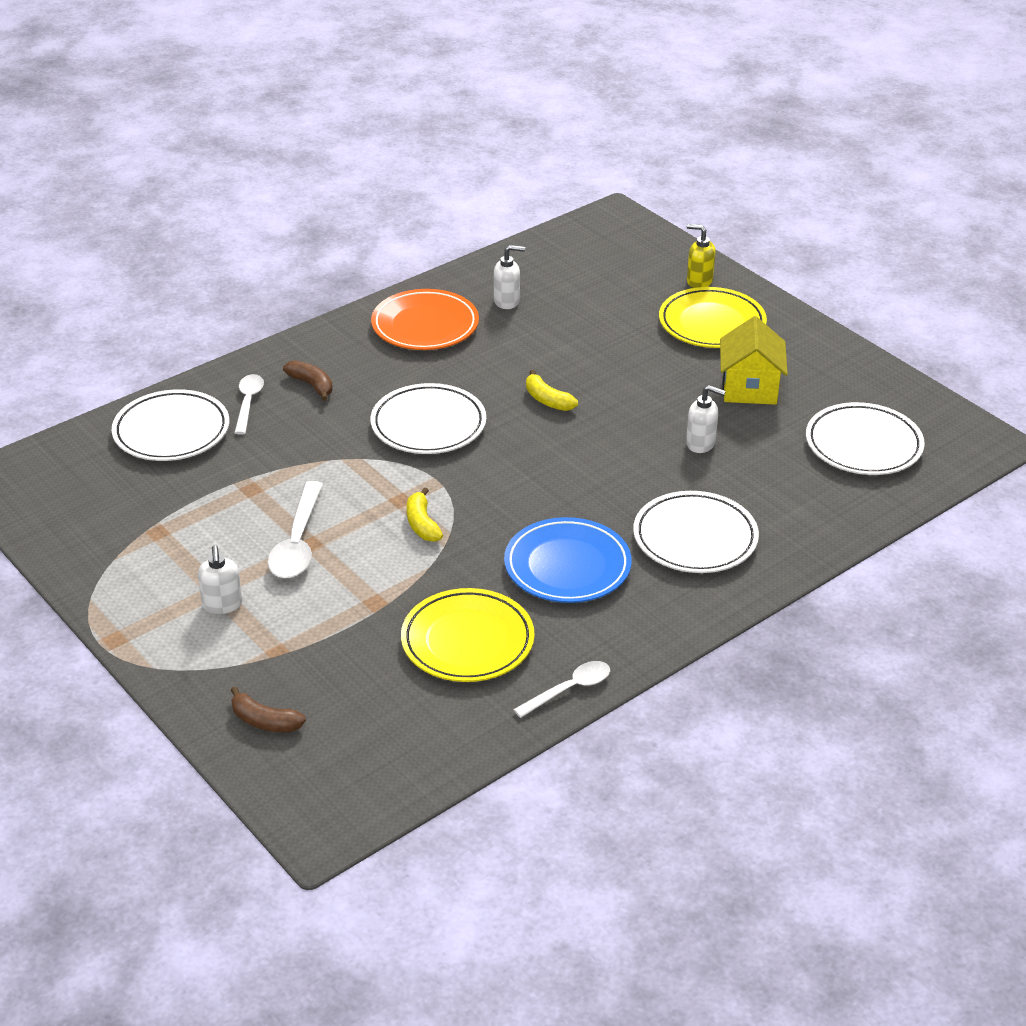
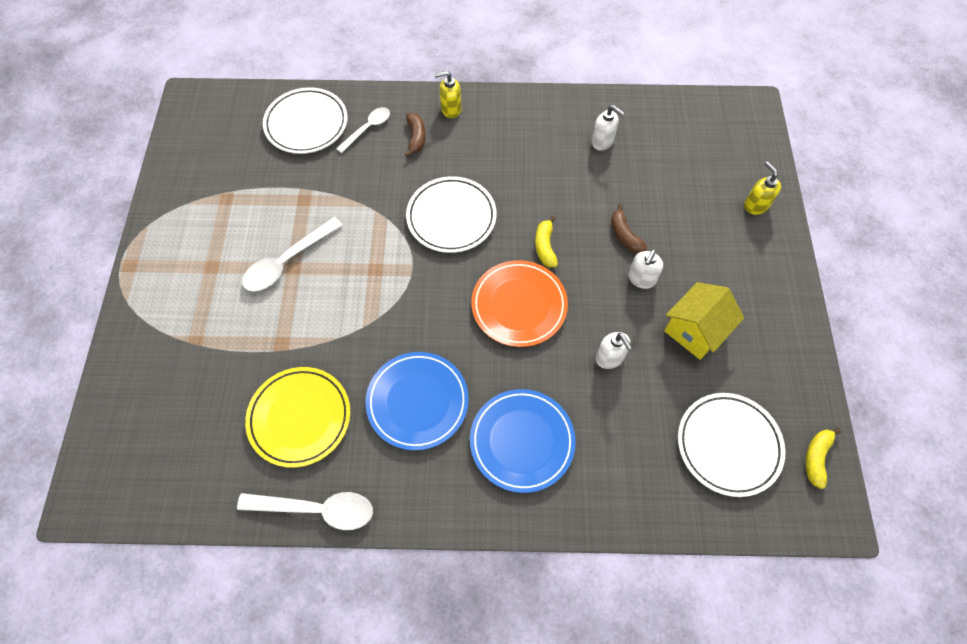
camera: 40 degrees right, 25 degrees up
white soap dispenser [198,545,242,614] -> white soap dispenser moved to [628,249,663,289]
brown banana [231,686,306,732] -> brown banana moved to [611,204,647,253]
orange plate [371,289,479,350] -> orange plate moved to [471,260,568,347]
yellow banana [407,487,443,542] -> yellow banana moved to [805,428,841,489]
white spoon [513,661,610,718] -> white spoon [237,492,373,530], size x1.54
white plate [633,491,759,573] -> blue plate [470,389,576,493]
yellow plate [659,287,767,348] -> none
none -> yellow soap dispenser [434,71,461,118]

